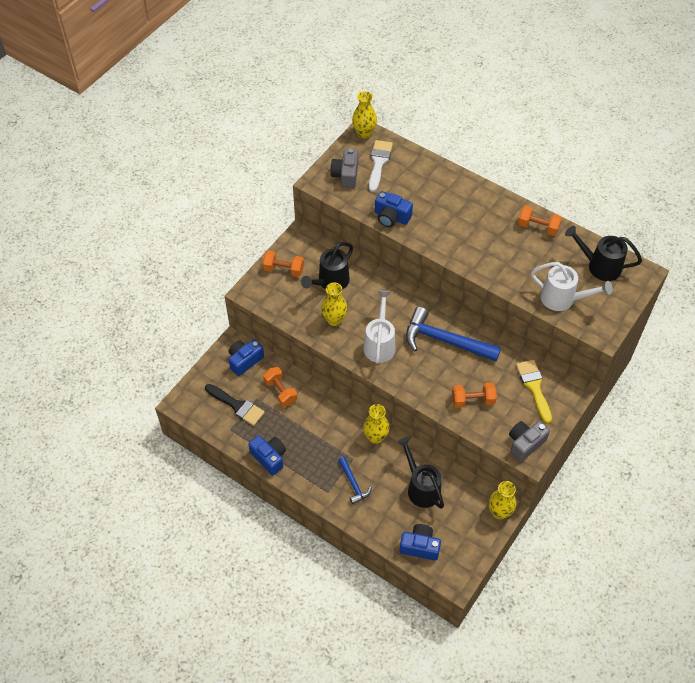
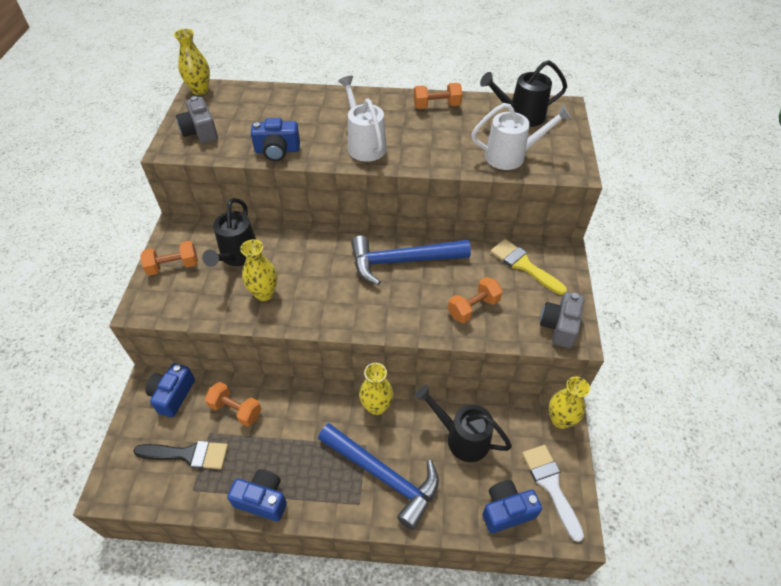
camera: 30 degrees left, 5 degrees down
blue hammer [338,457,372,504] -> blue hammer [318,423,439,530], size x1.97
white watering can [363,291,396,364] -> white watering can moved to [338,76,387,162]
white brush [369,140,393,192] -> white brush moved to [522,445,584,542]

